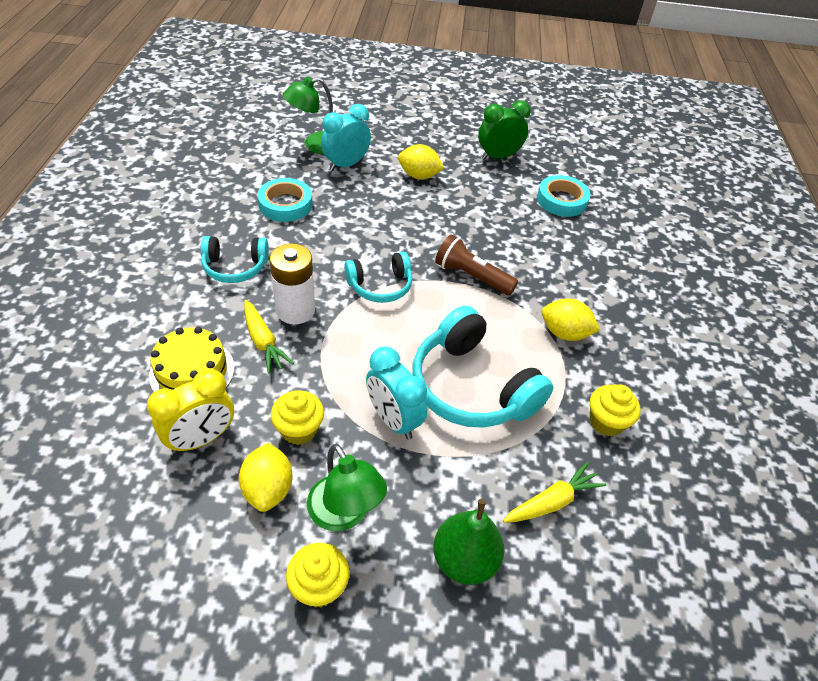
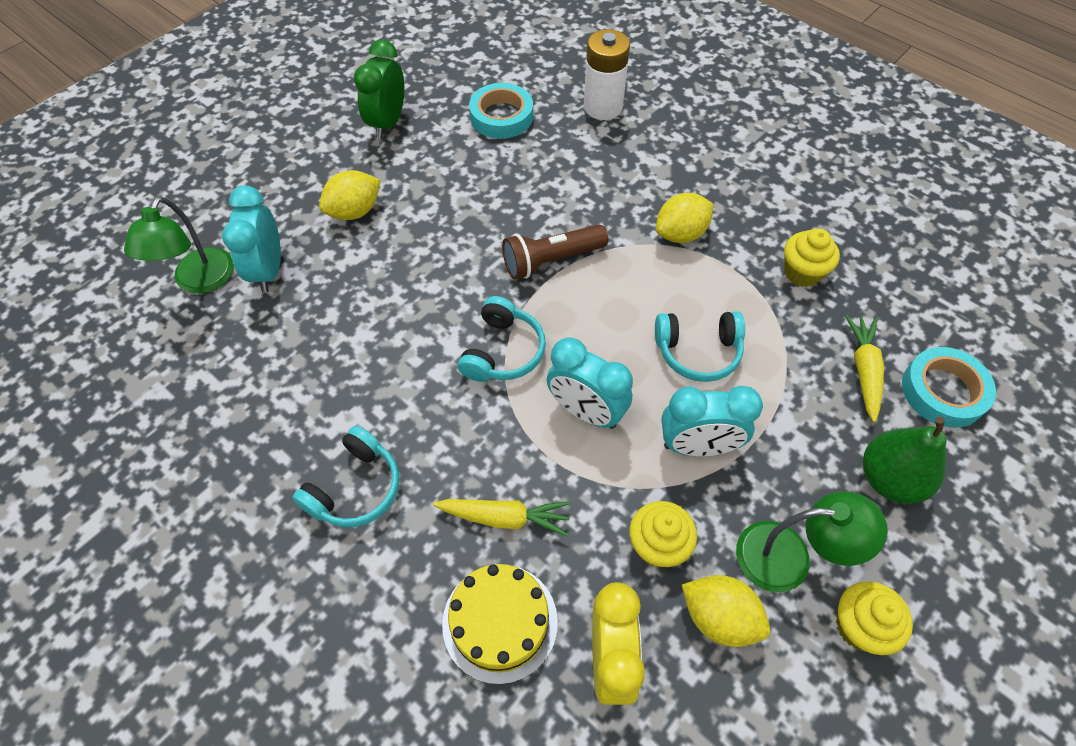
camera: 50 degrees left, 10 degrees up
turquoise tape [257,178,313,222] -> turquoise tape moved to [902,347,996,428]
white battery [269,243,315,324] -> white battery moved to [584,29,630,120]
turquoise headphones [413,306,553,428] -> turquoise headphones [655,311,745,382], size x0.58
none -> turquoise clock [547,337,633,429]

